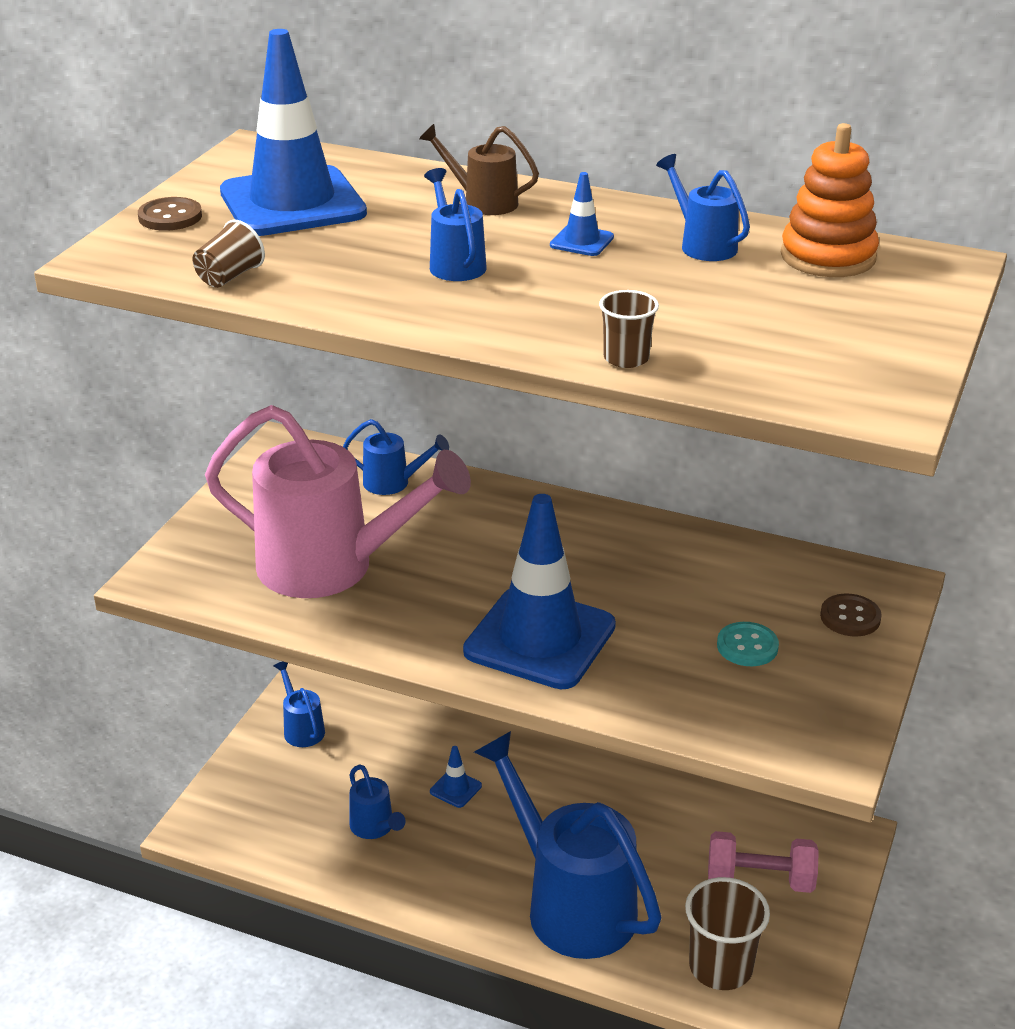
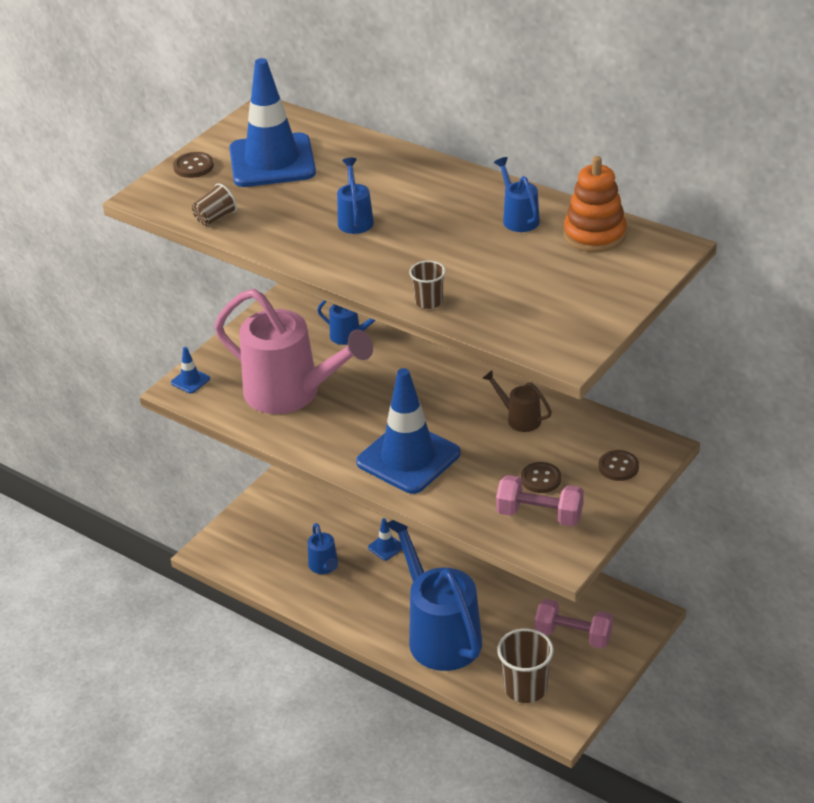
camera: 15 degrees right, 5 degrees up
blue watering can [273,661,325,747] -> none
brown watering can [419,124,539,215] -> brown watering can moved to [482,370,552,432]
blue traffic cone [550,172,614,256] -> blue traffic cone moved to [171,347,210,393]
turquoise button [717,622,779,666] -> brown button [521,462,561,493]
none -> pink dumbbell [496,475,584,526]

